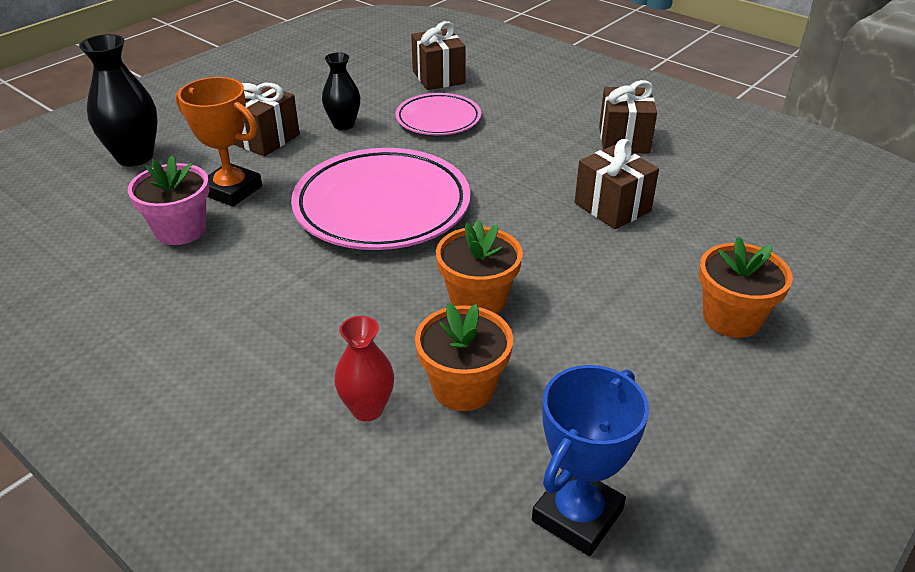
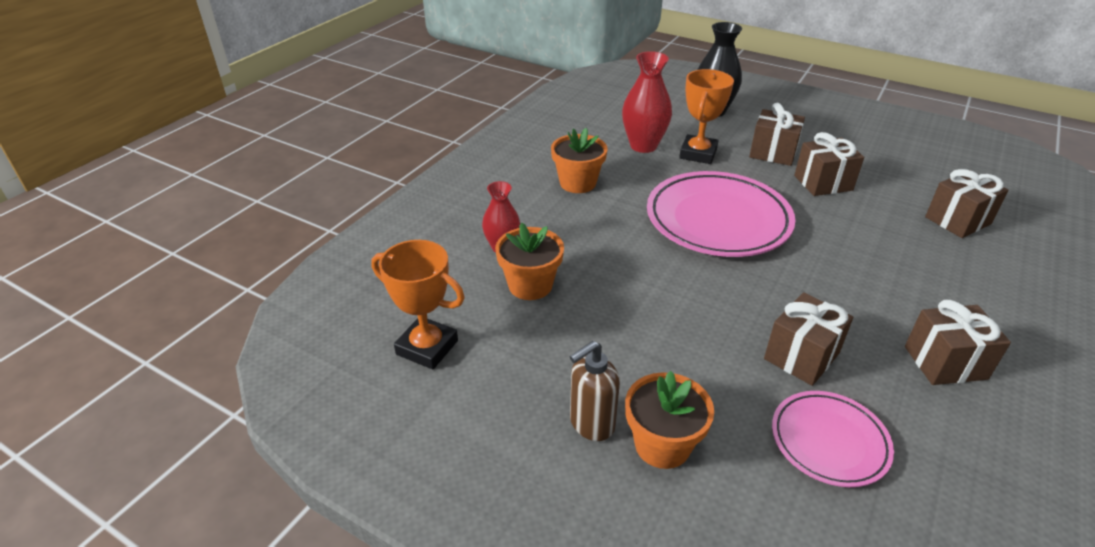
camera: 80 degrees right, 0 degrees up
pink flower pot [128,155,210,245] -> red vase [622,51,672,153]
black vase [322,52,360,130] -> brown gift [794,132,864,196]
pink plate [396,93,481,135] -> pink plate moved to [772,391,894,487]
orange flower pot [436,220,523,314] -> orange flower pot moved to [551,128,608,193]
blue trophy [532,365,649,556] -> orange trophy [371,240,465,369]
none -> brown soap dispenser [569,341,620,441]

